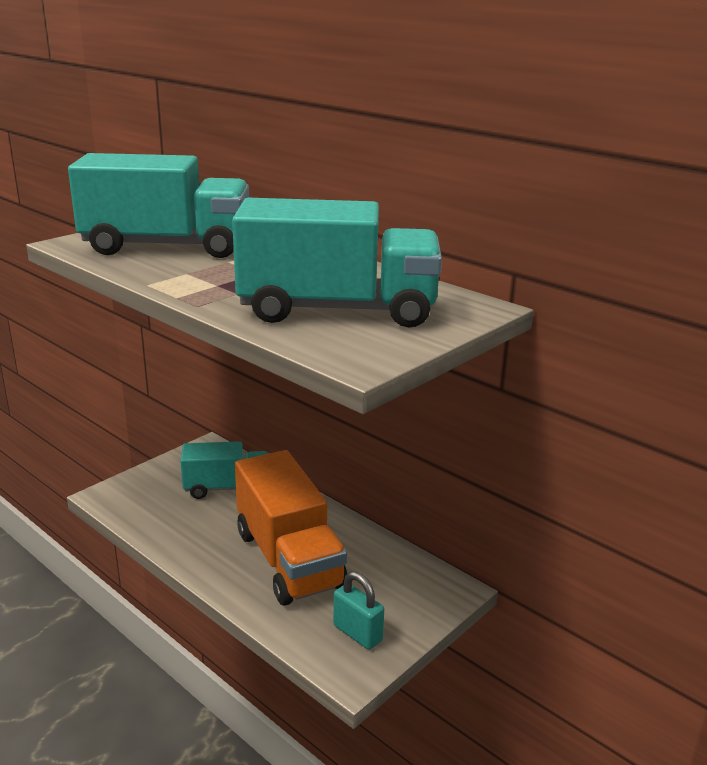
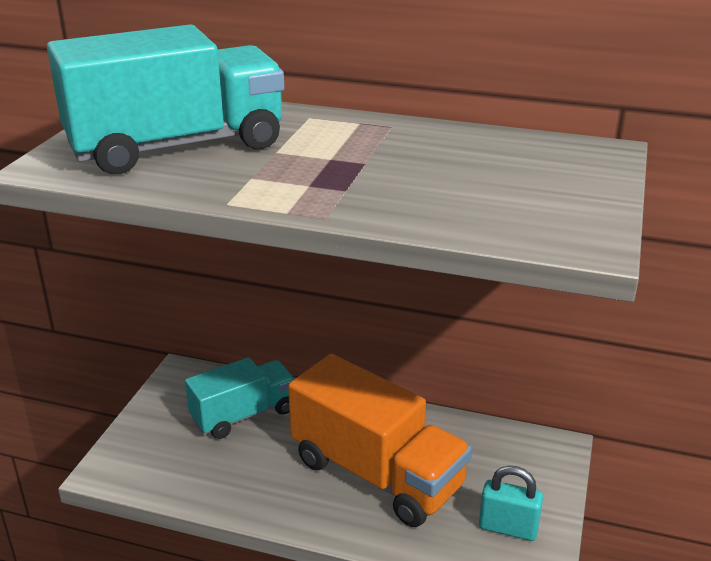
camera: 25 degrees left, 5 degrees up
turquoise truck [232,198,442,327] -> none

